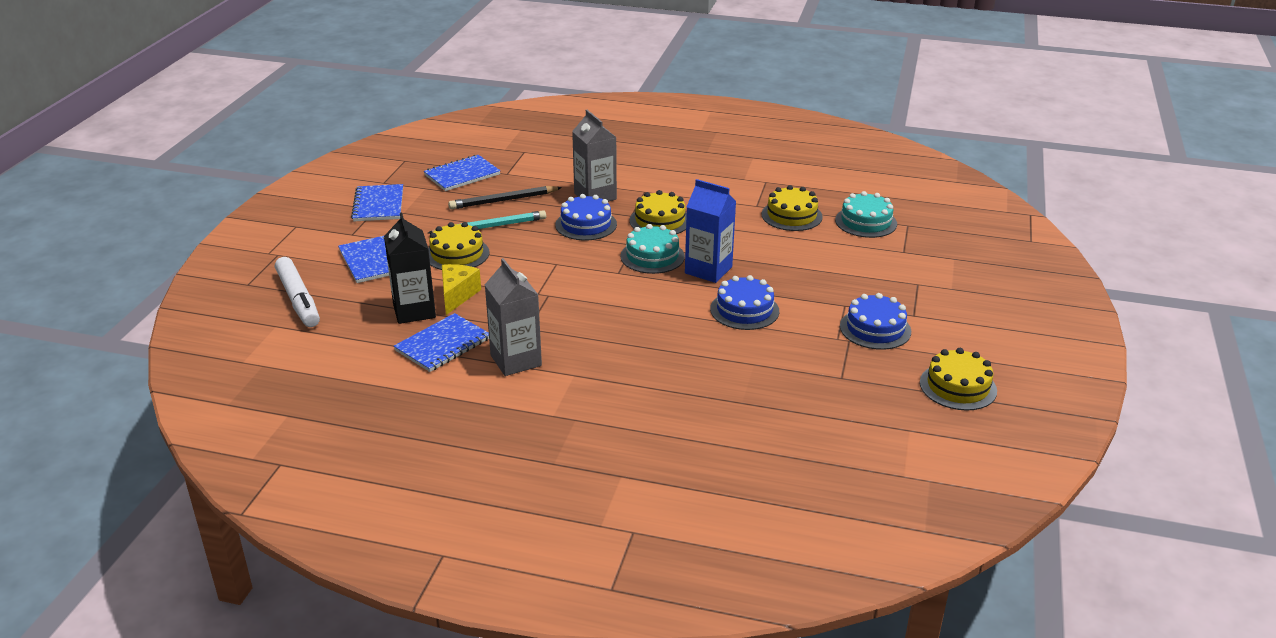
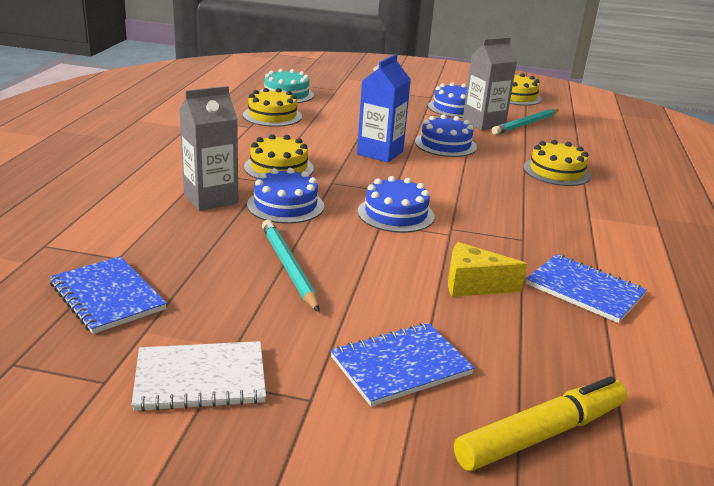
camera: 95 degrees left, 5 degrees down
white marker [275,257,320,327] -> yellow marker [454,376,627,471]
blue notebook [351,184,403,221] -> white notebook [132,341,266,412]
black carton [384,212,436,324] -> none
yellow cake [428,222,490,270] -> yellow cake moved to [523,140,591,186]
black pencil [448,186,562,209] -> none
grey carton [485,258,542,376] -> grey carton moved to [463,37,517,130]
turquoise cake [620,224,685,274] -> none
none -> blue cake [358,176,435,233]
none -> turquoise pencil [492,109,558,135]

